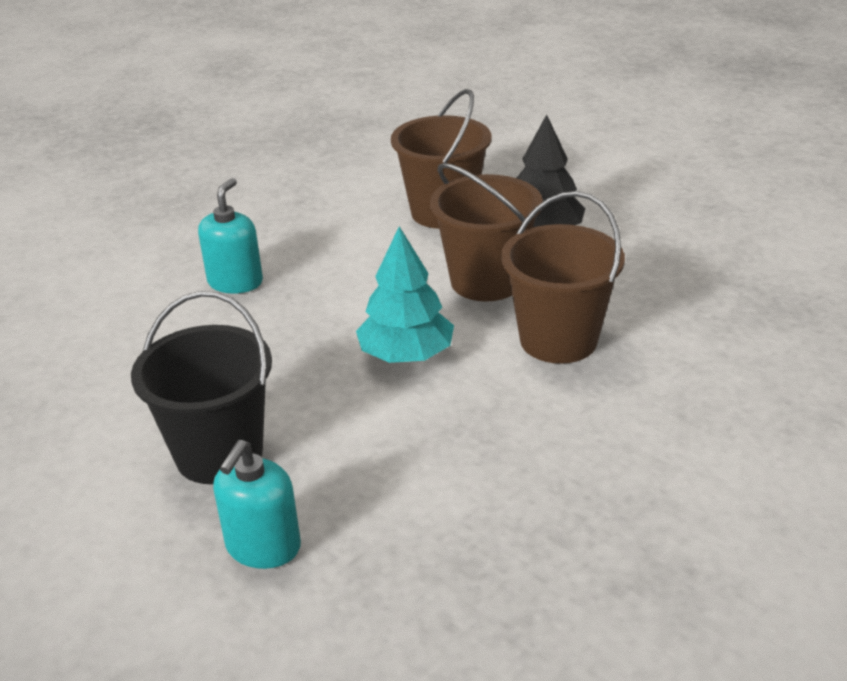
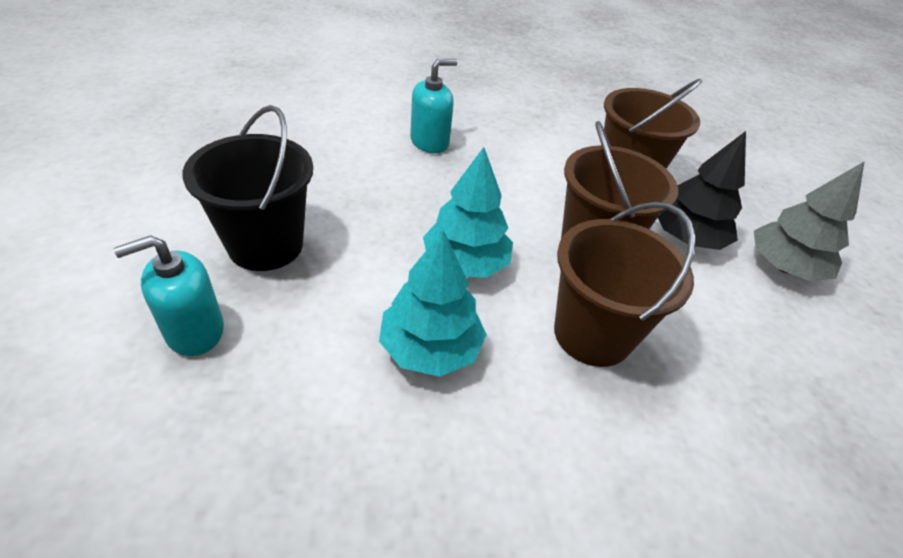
camera: 35 degrees right, 10 degrees up
none -> turquoise tree [379,230,487,377]
none -> grey tree [754,161,865,281]

